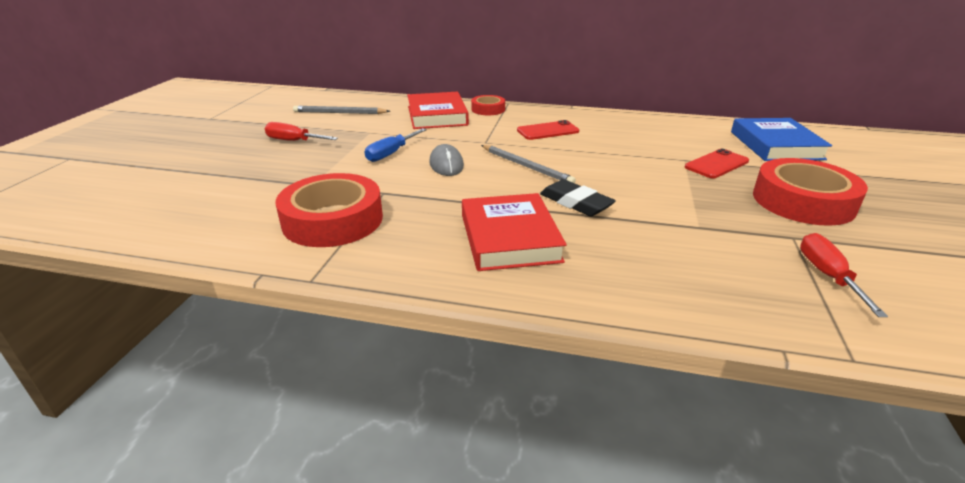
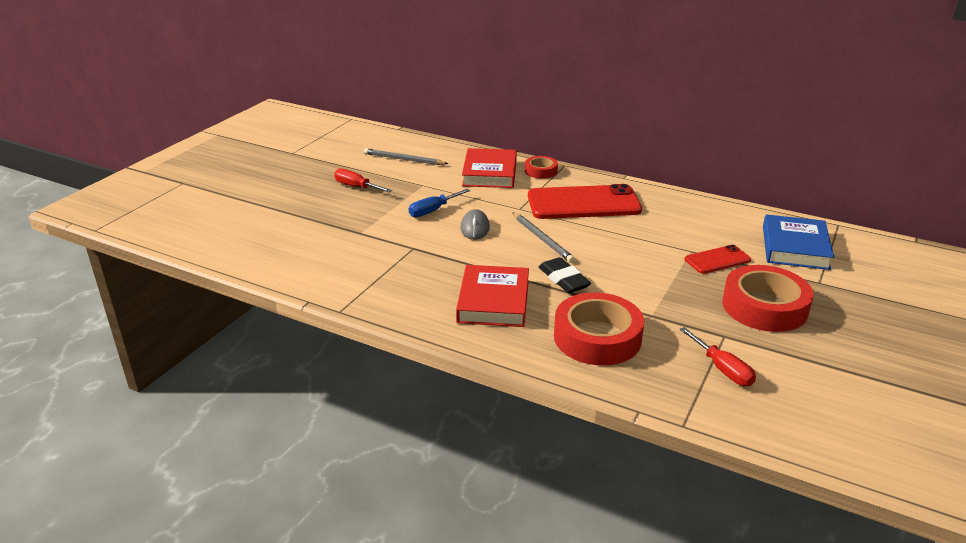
camera: 15 degrees right, 0 degrees up
red tape [275,173,383,247] -> red tape moved to [554,293,644,365]
red phone [517,120,579,140] -> red phone [528,184,642,219], size x1.97
red screwdriver [800,233,888,317] -> red screwdriver turned 135 degrees clockwise [680,327,756,386]

